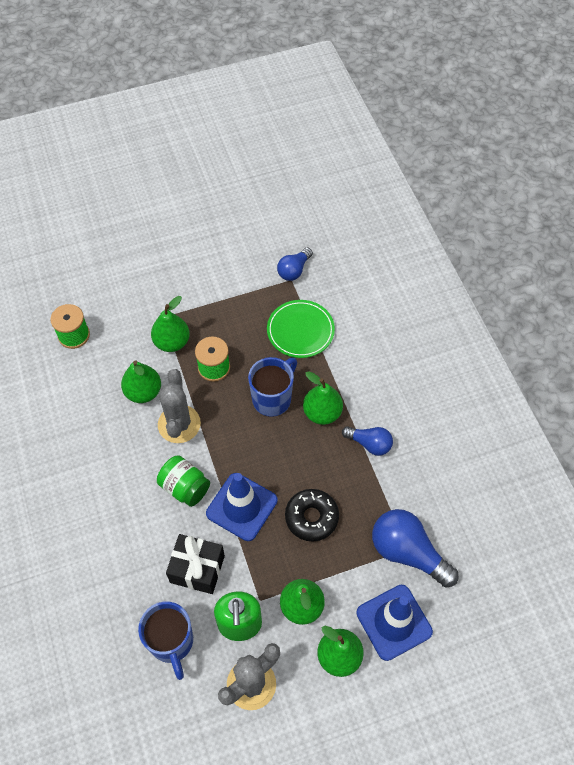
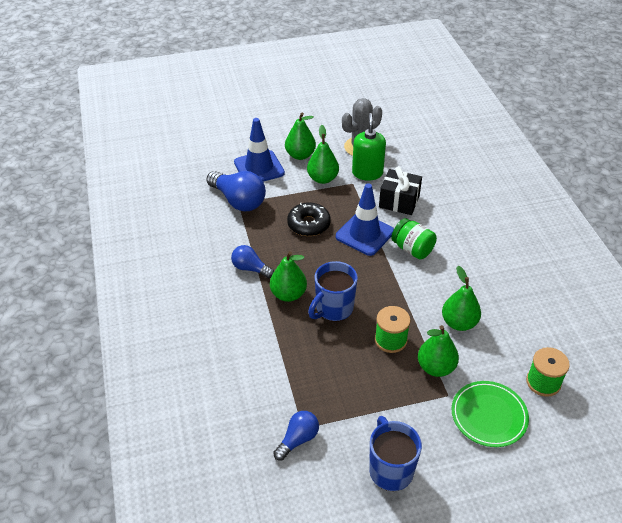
camera: 175 degrees left, 15 degrees down
blue mug [138,602,193,680] -> blue mug moved to [369,416,422,491]
grey cactus [158,369,201,443] -> none
green plate [267,300,335,358] -> green plate moved to [452,381,529,447]

